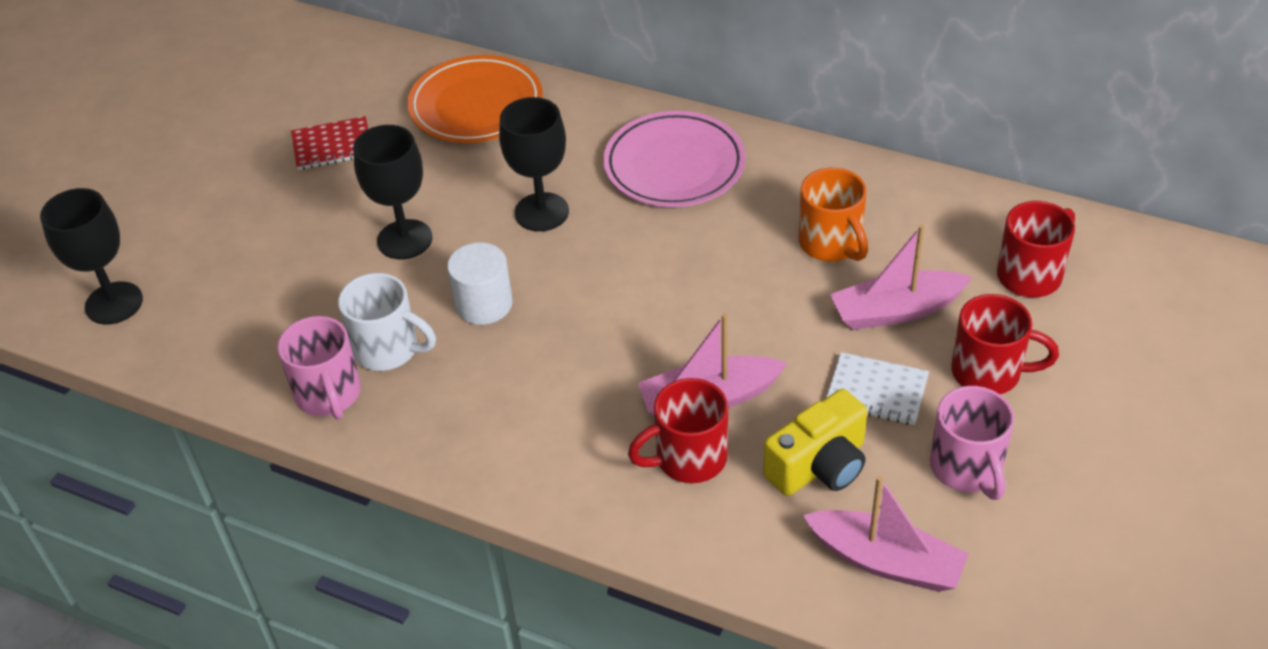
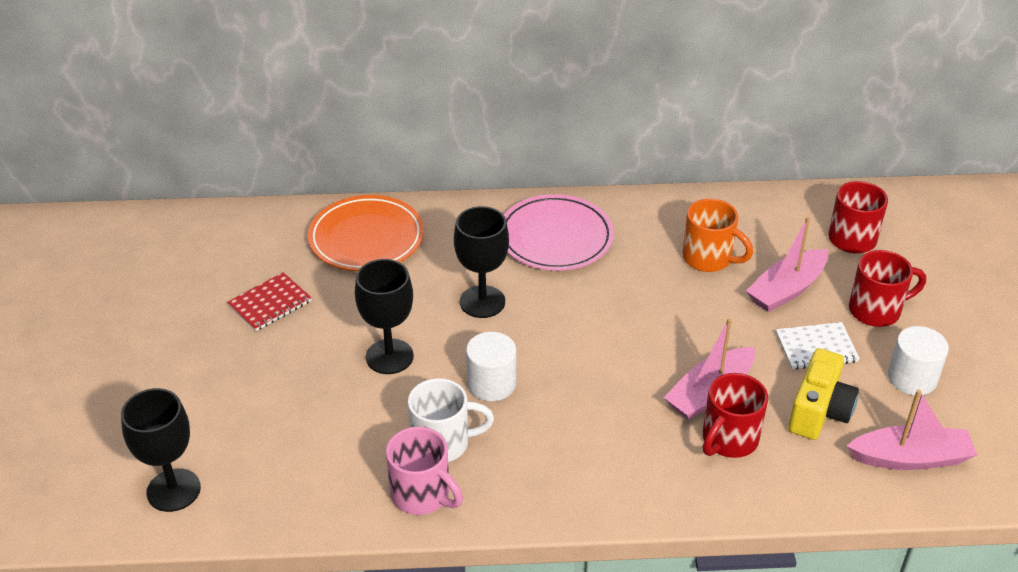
camera: 30 degrees left, 5 degrees down
pink mug [930,386,1014,500] -> white cylinder [888,326,949,395]

